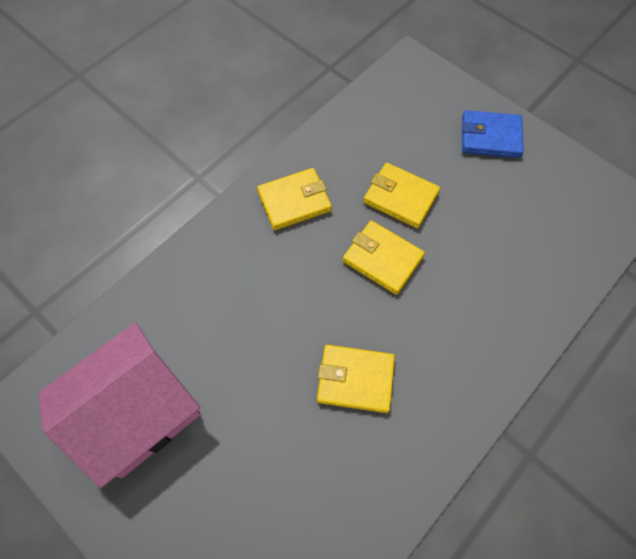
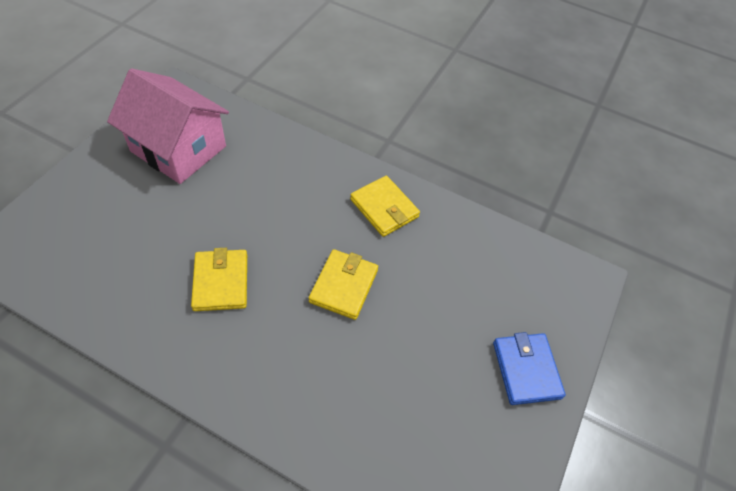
camera: 70 degrees right, 10 degrees down
yellow wallet [363,163,440,229] -> none

